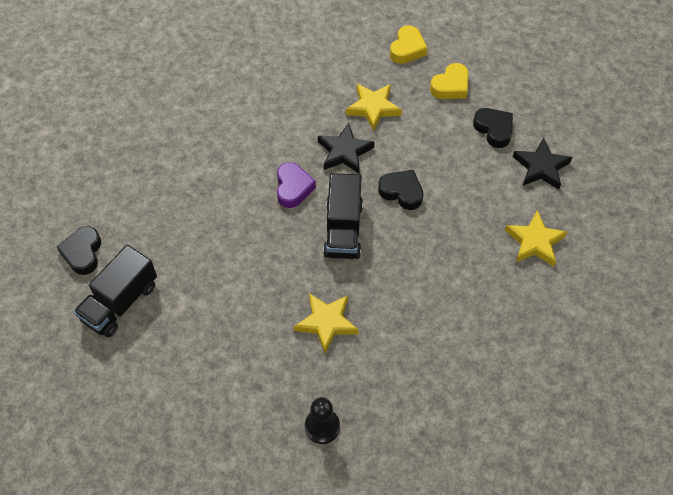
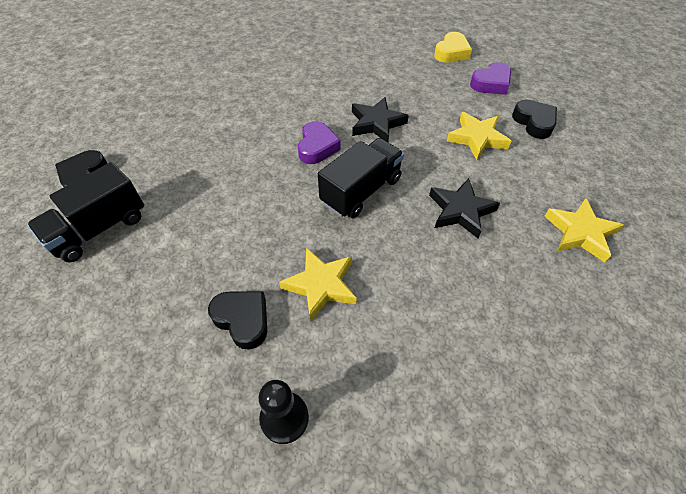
camera: 10 degrees right, 5 degrees down
black truck [323,173,363,259] -> black truck turned 150 degrees counterclockwise [318,138,404,218]
yellow star [346,84,402,131] -> yellow star moved to [447,112,511,160]
black heart [378,170,423,210] -> black heart moved to [208,291,267,350]
yellow heart [430,63,469,99] -> purple heart [470,62,511,95]
black star [513,138,572,190] -> black star moved to [429,178,500,238]

